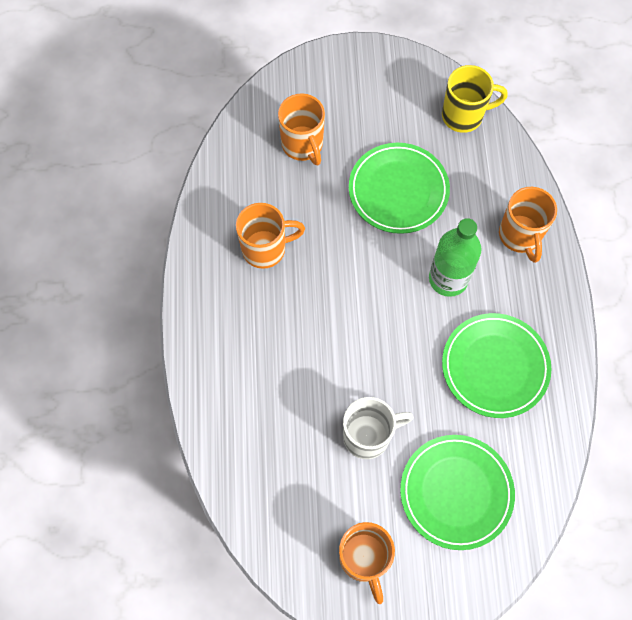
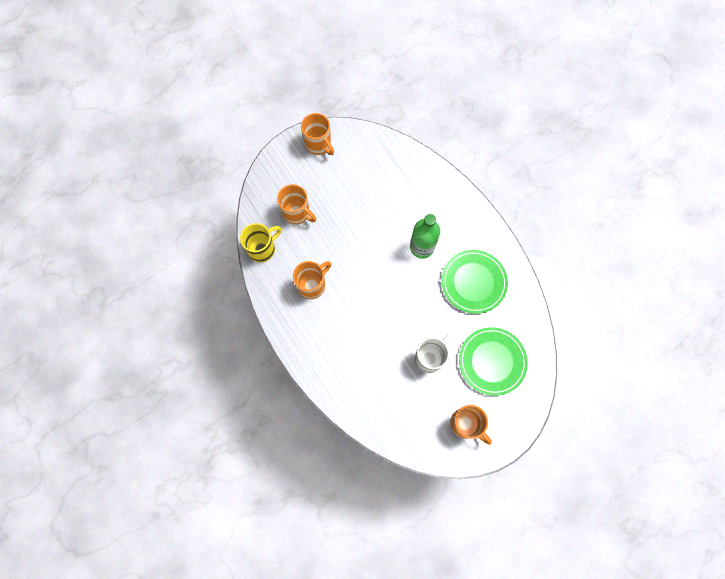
camera: 30 degrees left, 5 degrees up
green plate [349,143,450,234] -> none
yellow mug [442,65,507,133] -> yellow mug moved to [240,223,281,263]
orange mug [499,187,557,263] -> orange mug moved to [301,113,334,155]

